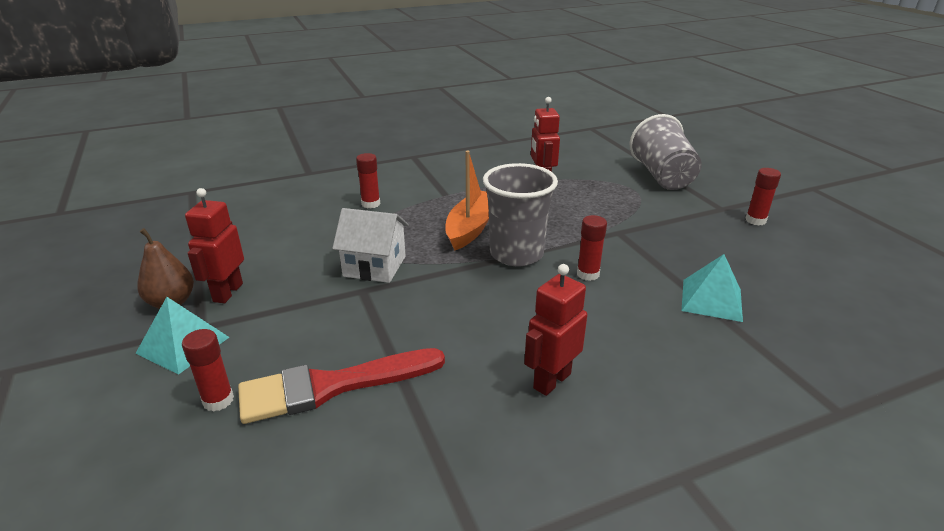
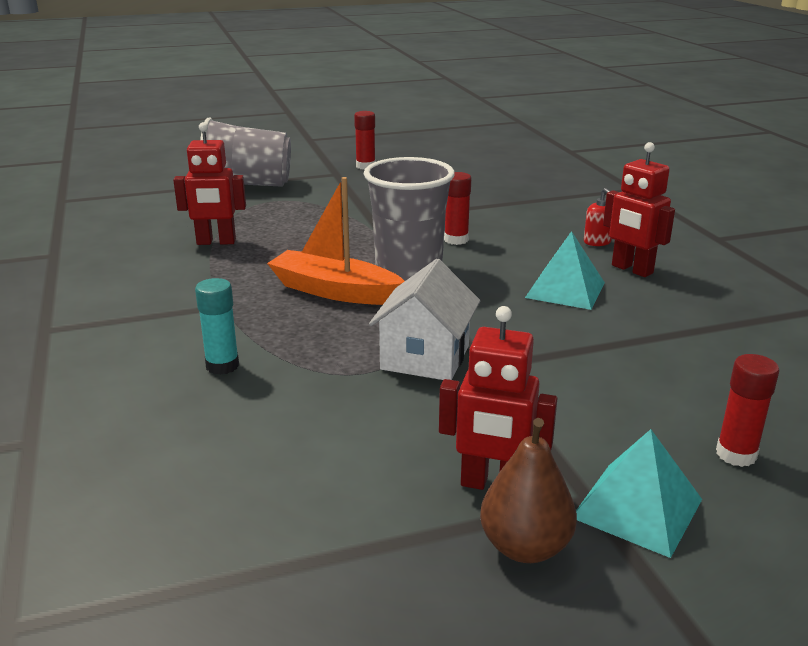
camera: 85 degrees left, 5 degrees down
red brush [238,348,445,424] -> none
red glue stick [356,153,380,208] -> turquoise glue stick [195,278,239,375]
turquoise pyramid [682,254,743,322] -> turquoise pyramid moved to [525,231,605,310]
none -> red soap dispenser [584,188,612,246]

